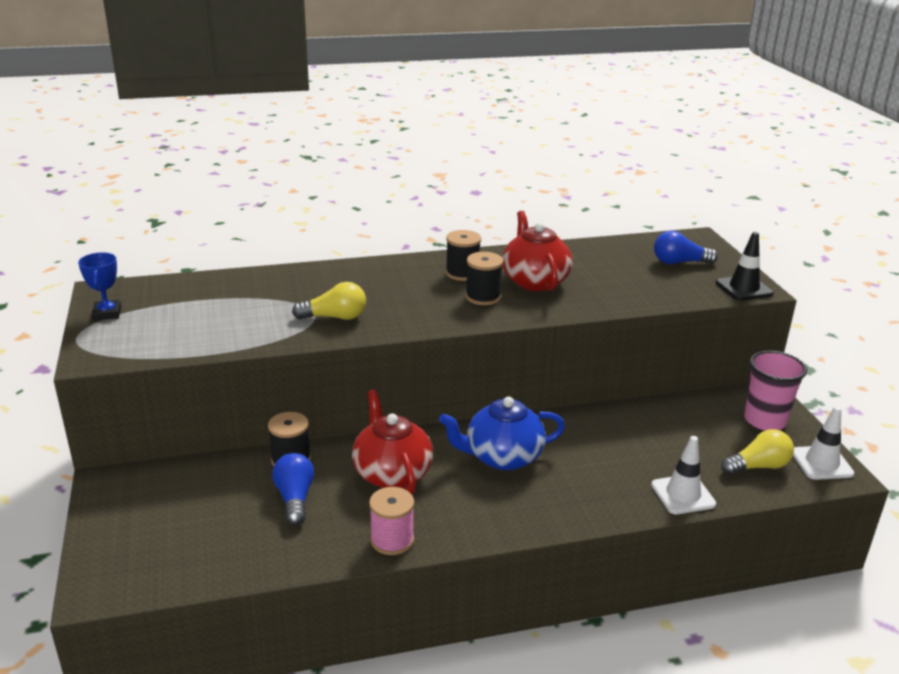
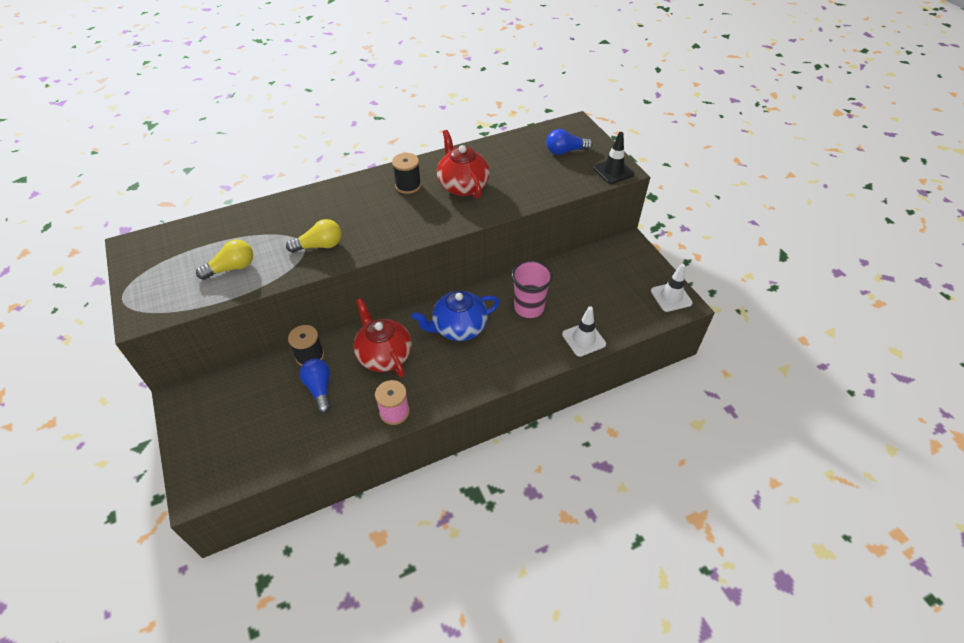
camera: 10 degrees left, 20 degrees up
blue trophy [78,252,121,320] -> none
black spool [465,252,503,305] -> none
yellow light bulb [721,429,794,475] -> yellow light bulb moved to [196,239,253,280]
pink cup [744,351,807,431] -> pink cup moved to [511,260,553,318]

